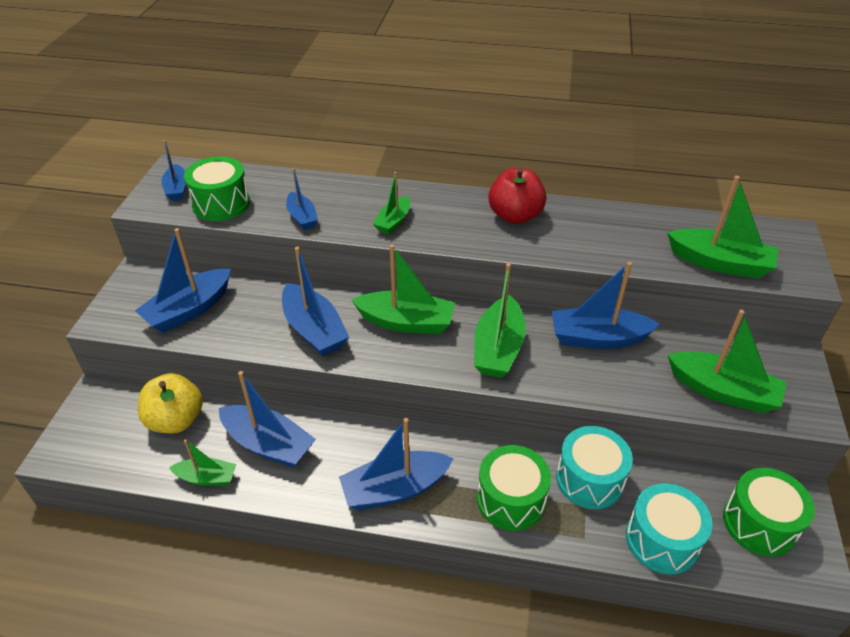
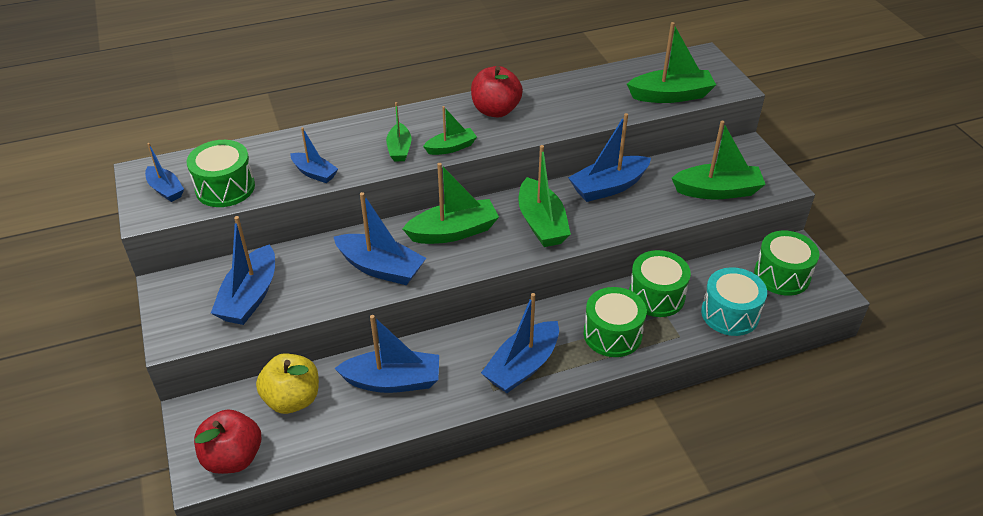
camera: 30 degrees left, 0 degrees up
green boat [169,439,236,486] -> green boat moved to [423,106,477,155]
turquoise drum [556,426,633,509] -> green drum [629,250,691,317]
none -> red apple [194,409,261,474]

